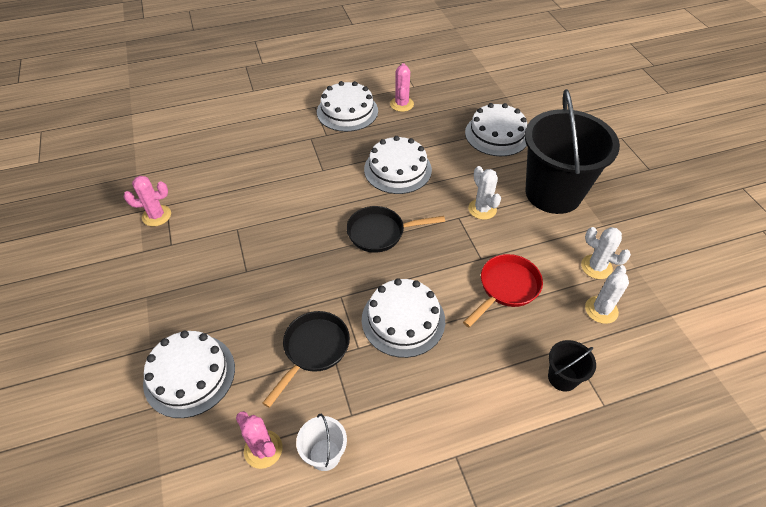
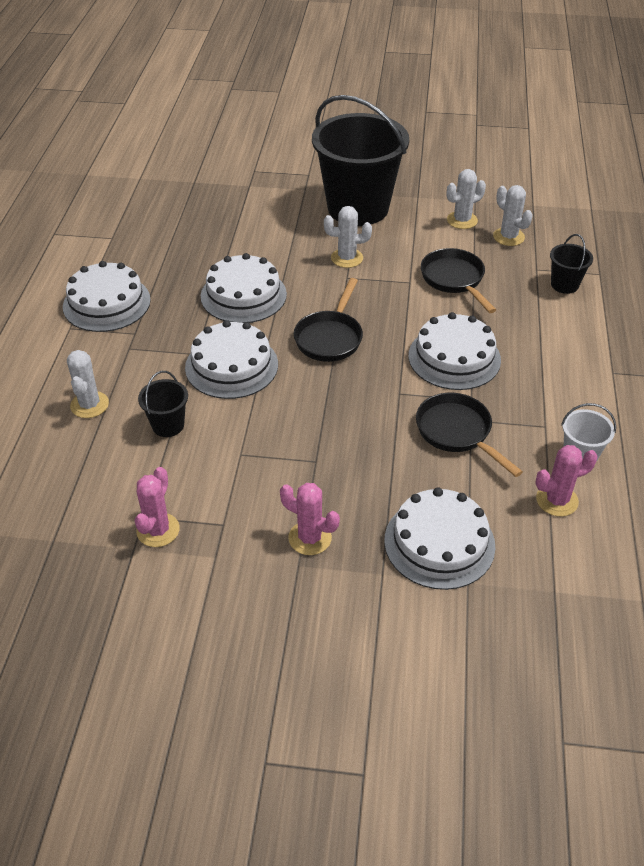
camera: 65 degrees left, 5 degrees down
pink cactus [390,63,414,112] -> pink cactus moved to [280,483,340,555]
red pan [463,254,543,327] -> black pan [421,248,496,313]
white cake [465,103,527,156] -> white cake moved to [185,320,278,399]
none -> white cactus [67,350,109,418]
none -> black bucket [138,371,188,437]

